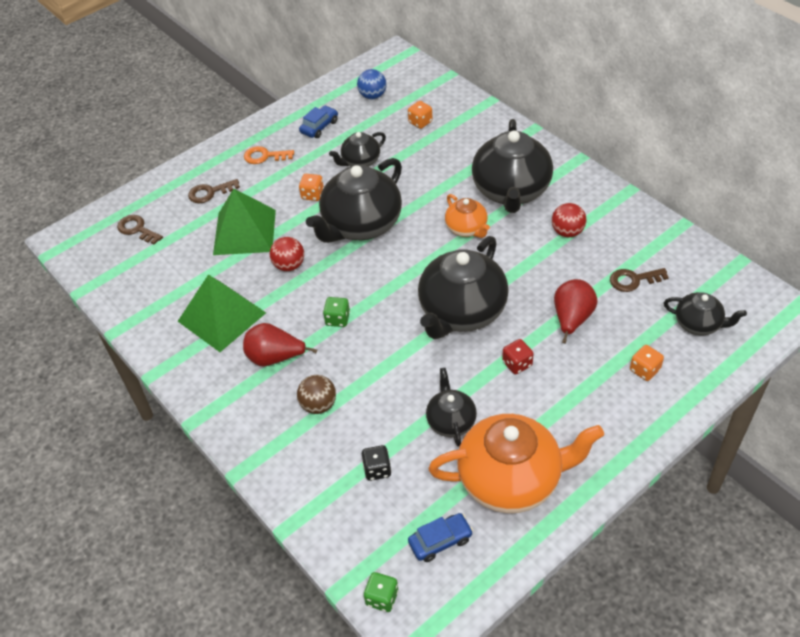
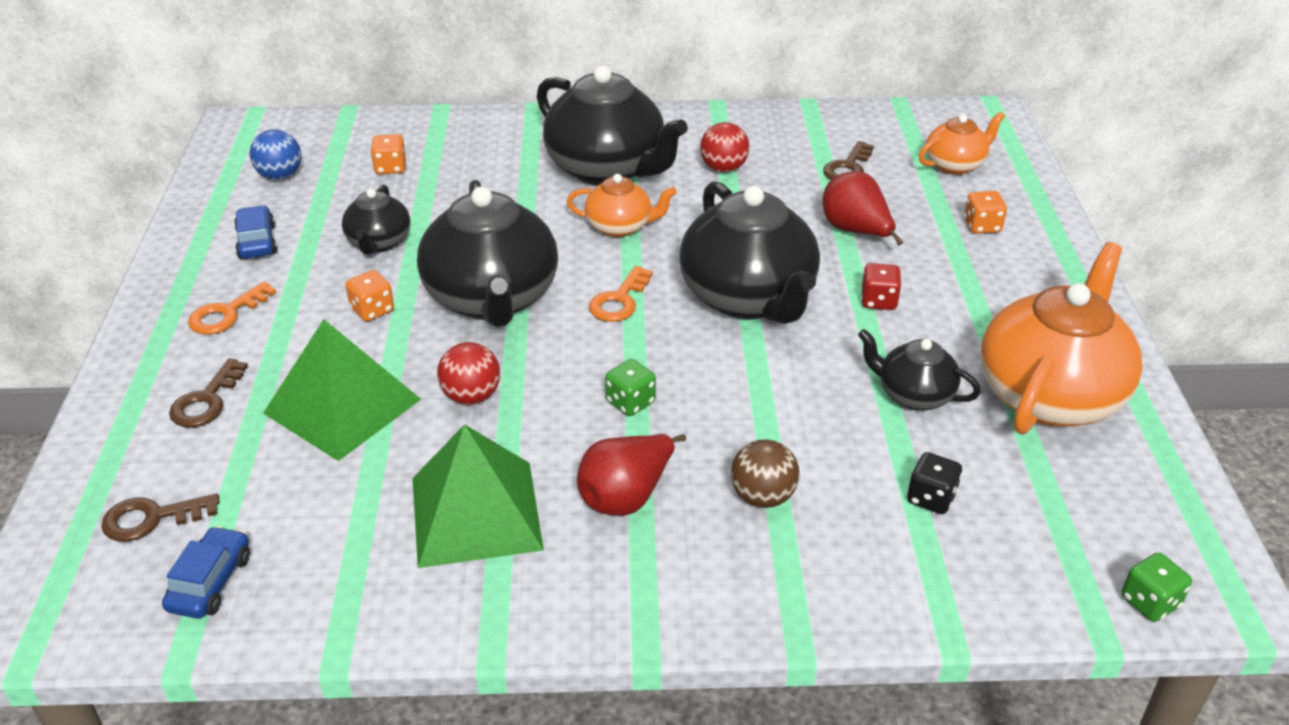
camera: 55 degrees left, 10 degrees down
blue car [408,513,473,562] -> blue car moved to [162,526,250,618]
black teapot [664,292,747,335] -> orange teapot [919,112,1005,175]
none -> orange key [589,266,653,322]

